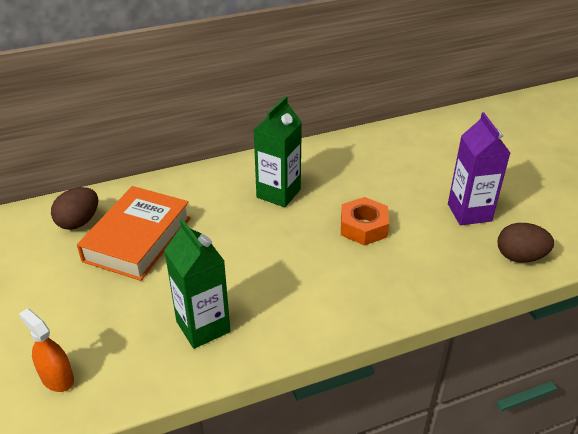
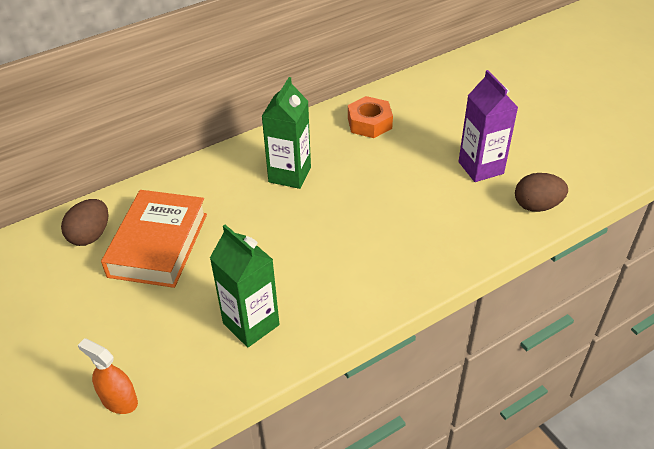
camera: 10 degrees left, 5 degrees up
orange nut [341,197,389,246] -> orange nut moved to [348,96,393,138]

